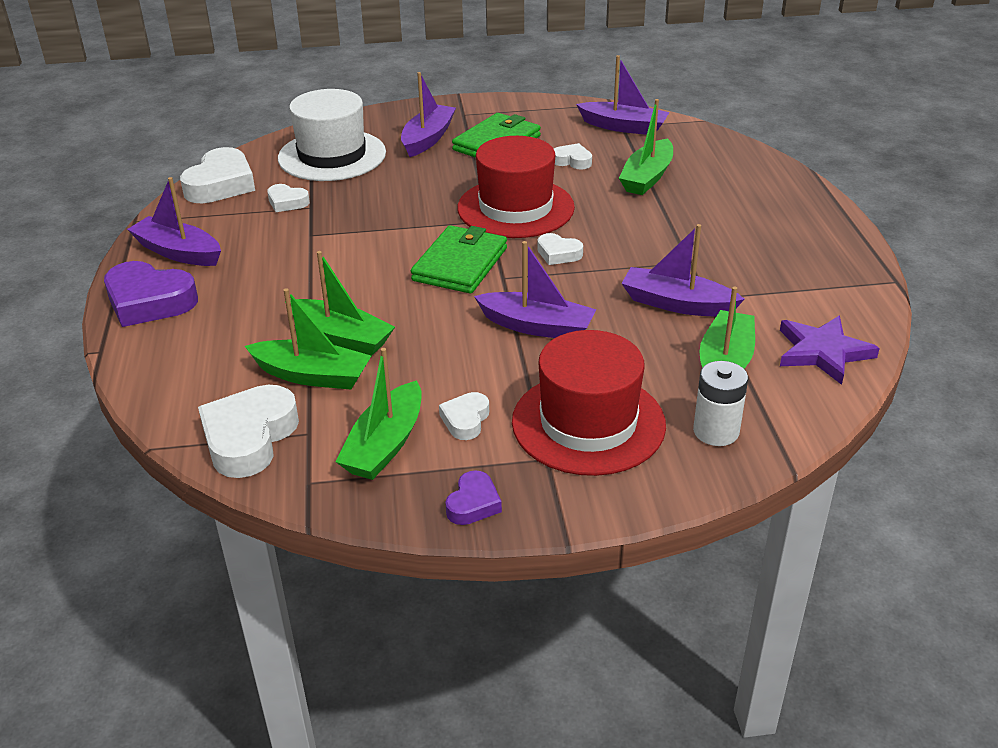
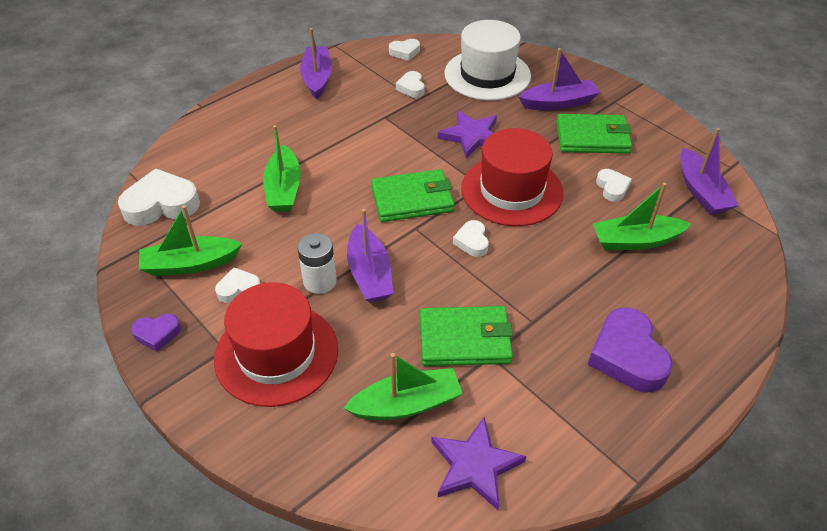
camera: 55 degrees right, 10 degrees up
purple heart [104,261,198,327] -> purple heart moved to [588,307,673,392]
white heart [180,147,255,203] -> white heart [389,39,420,61], size x0.53
green boat [245,288,371,390] -> none
purple boat [621,224,745,316] -> green wallet [420,306,513,366]
white battery [693,361,748,446] -> white battery moved to [297,233,337,294]
none -> purple star [438,110,497,158]

